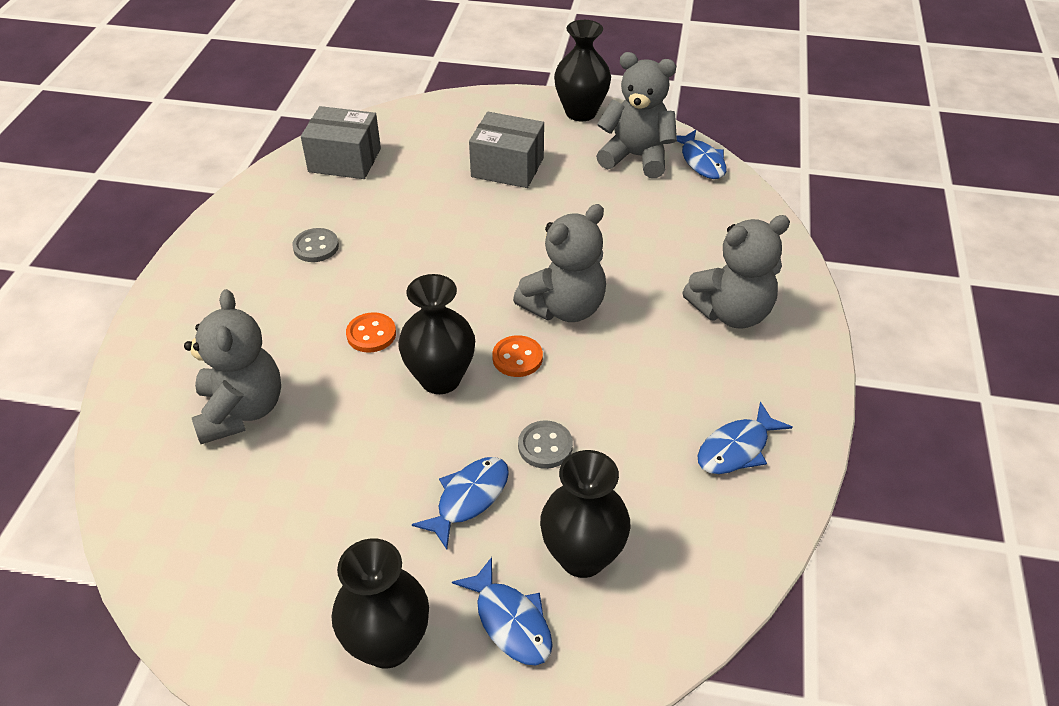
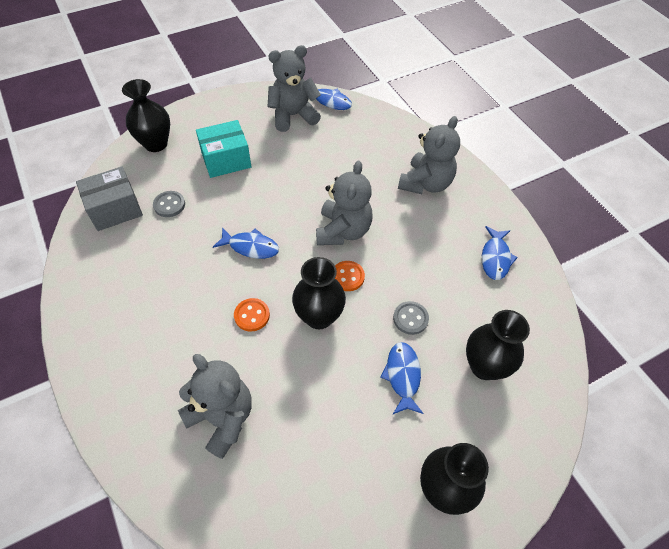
camera: 40 degrees left, 10 degrees up
grey button [292,228,339,262] -> grey button moved to [153,191,185,217]
blue fish [452,557,553,666] -> blue fish moved to [213,227,279,259]
grey box [469,112,544,188] -> turquoise box [196,120,251,178]
black vase [554,20,611,121] -> black vase moved to [122,79,170,152]

